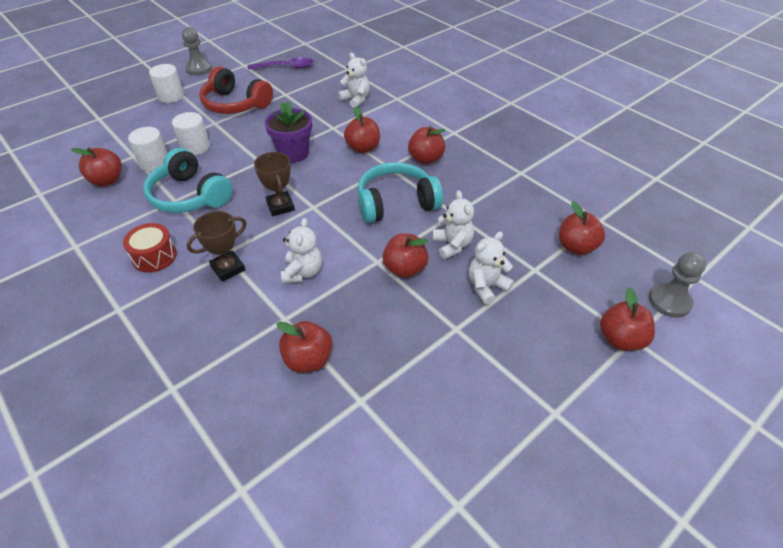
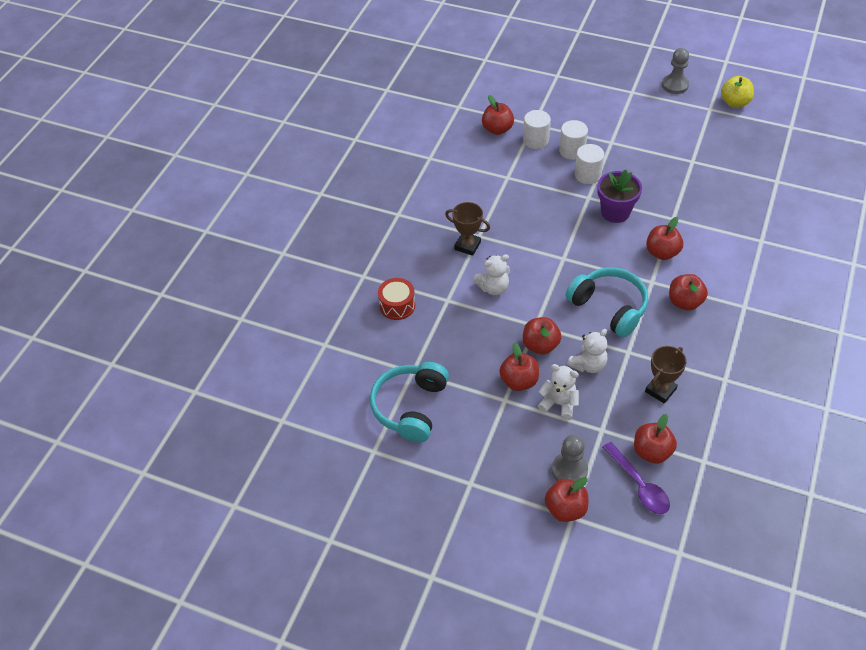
camera: 65 degrees right, 5 degrees up
red drum [123,223,177,273] -> red drum moved to [378,278,415,320]
turquoise headphones [143,148,233,213] -> turquoise headphones moved to [370,362,449,442]
white cylinder [149,64,184,103] -> white cylinder moved to [574,144,604,184]
red headphones [199,67,273,114] -> none
purple spoon [248,57,314,69] -> purple spoon moved to [602,442,670,514]
brown trophy [254,152,295,216] -> brown trophy moved to [645,346,687,404]
red apple [276,321,332,373] -> red apple moved to [499,342,539,391]
white teddy bear [338,53,370,108] -> none
grey pawn [649,252,706,318] -> grey pawn moved to [552,435,588,481]
none -> yellow apple [721,76,754,108]

